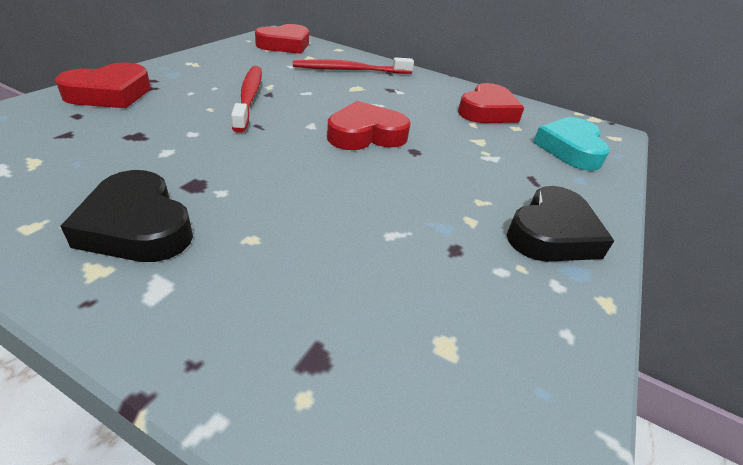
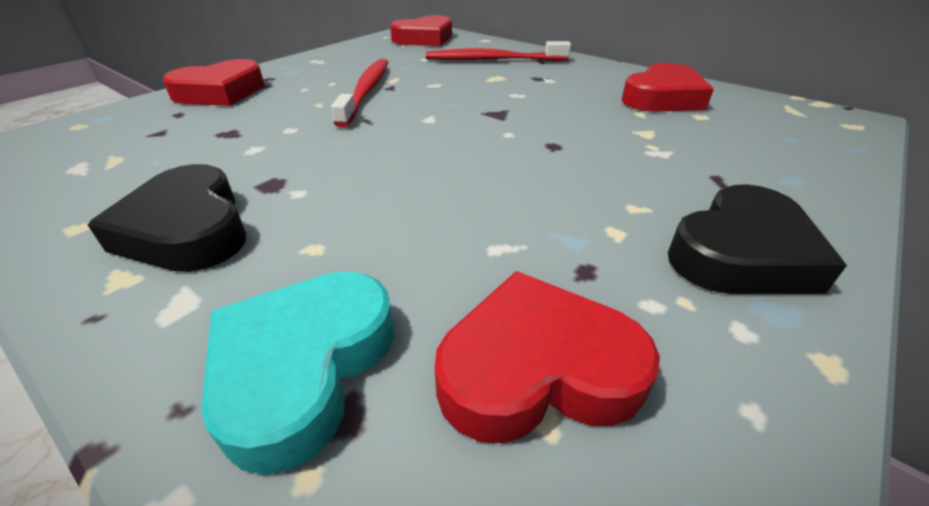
camera: 15 degrees right, 0 degrees up
red heart [327,101,411,150] -> red heart moved to [435,271,660,443]
turquoise heart [533,117,610,171] -> turquoise heart moved to [201,271,395,475]

